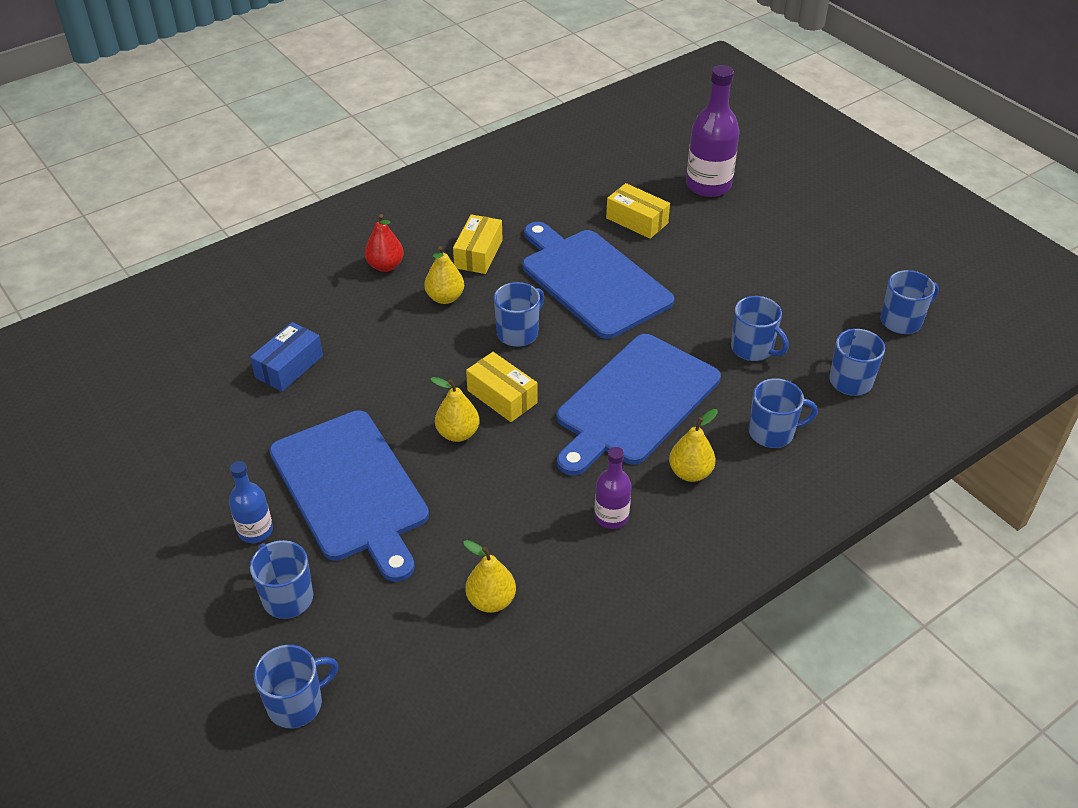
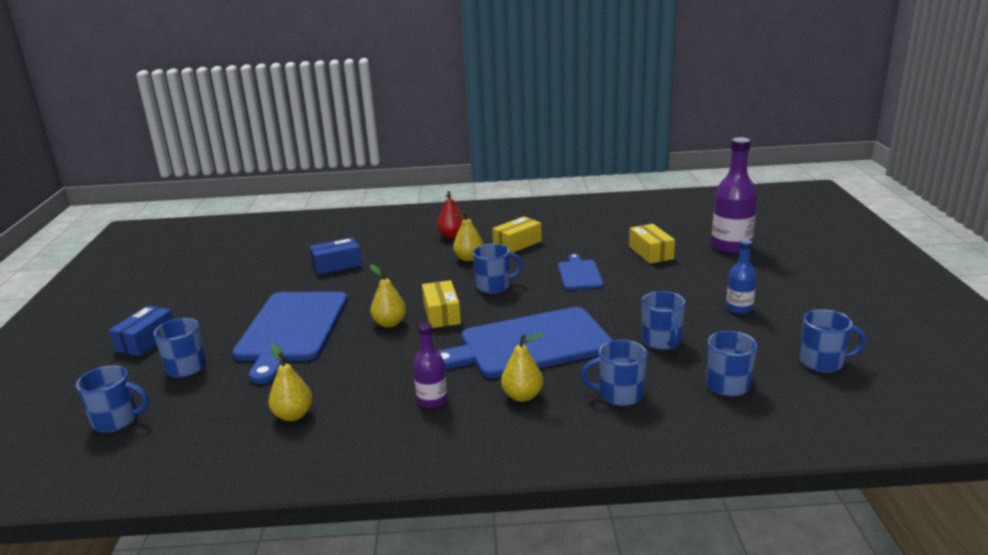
camera: 35 degrees right, 20 degrees down
blue bottle [229,461,273,543] -> blue bottle moved to [726,239,757,314]
blue cutting board [522,222,674,339] -> blue cutting board [558,254,603,290], size x0.50
blue mug [749,378,818,448] -> blue mug turned 150 degrees clockwise [581,340,647,406]
none -> blue box [109,306,174,356]

